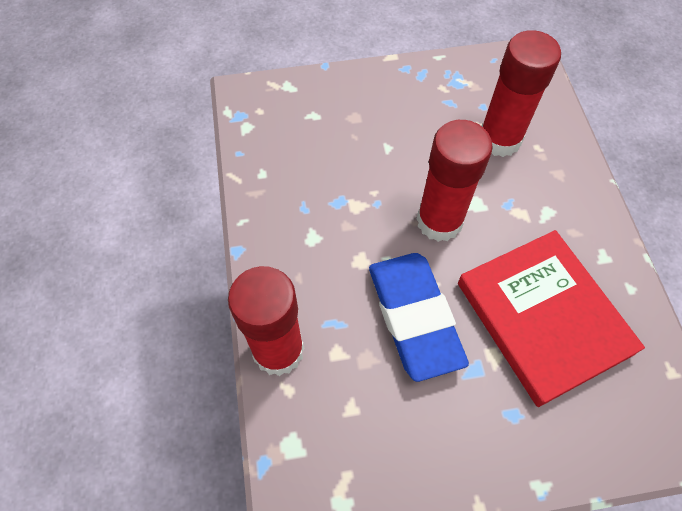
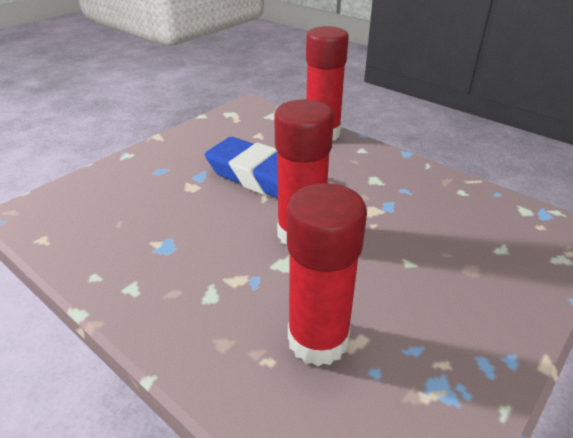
camera: 140 degrees right, 25 degrees down
red book [458,230,645,407] -> none

